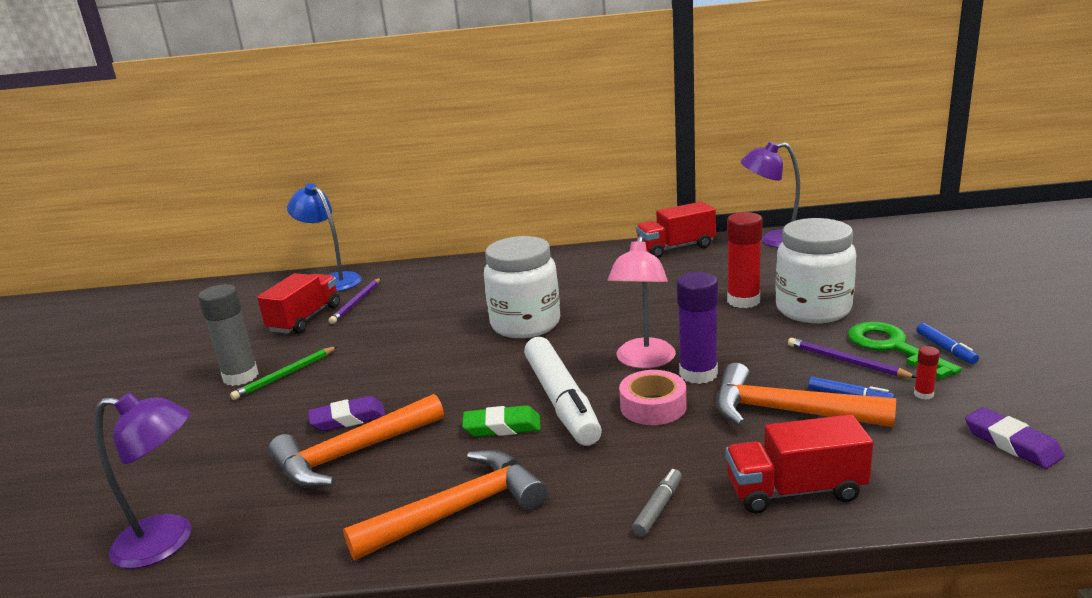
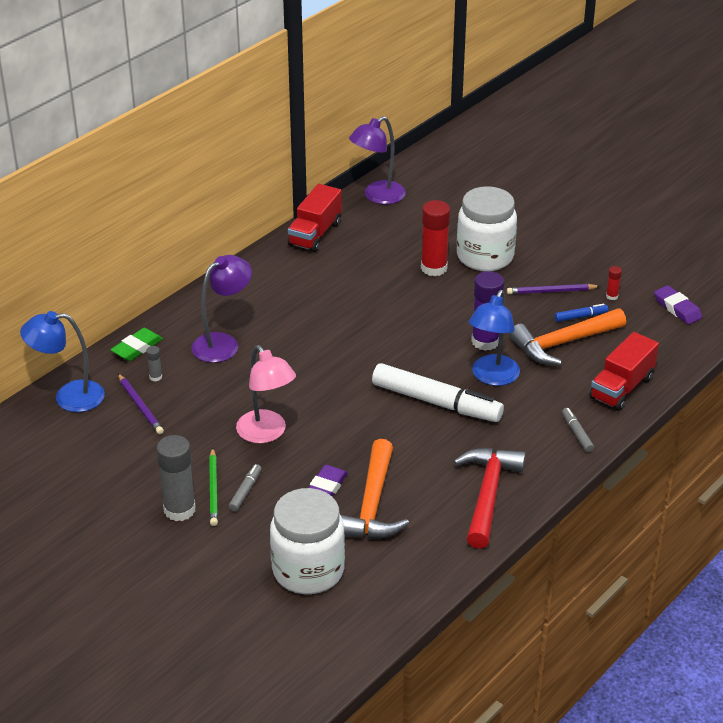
camera: 50 degrees left, 15 degrees up
purple lamp [95,392,191,569] -> purple lamp moved to [192,255,252,363]
red truck [257,273,340,334] -> none
orange hammer [343,450,547,560] -> red hammer [453,448,526,549]
green eraser [462,405,541,437] -> green eraser moved to [111,328,163,361]
white jar [484,236,560,338] -> white jar moved to [270,488,345,594]
pink lamp [607,236,676,369] -> pink lamp moved to [236,345,296,443]
pink tape [619,370,687,425] -> blue lamp [469,290,520,386]
green key [848,322,962,379] -> none
blue marker [916,323,979,364] -> none
purple eraser [965,407,1064,469] -> purple eraser turned 45 degrees clockwise [654,285,702,325]
none -> grey glue stick [146,346,162,381]
none -> grey marker [228,464,262,512]

